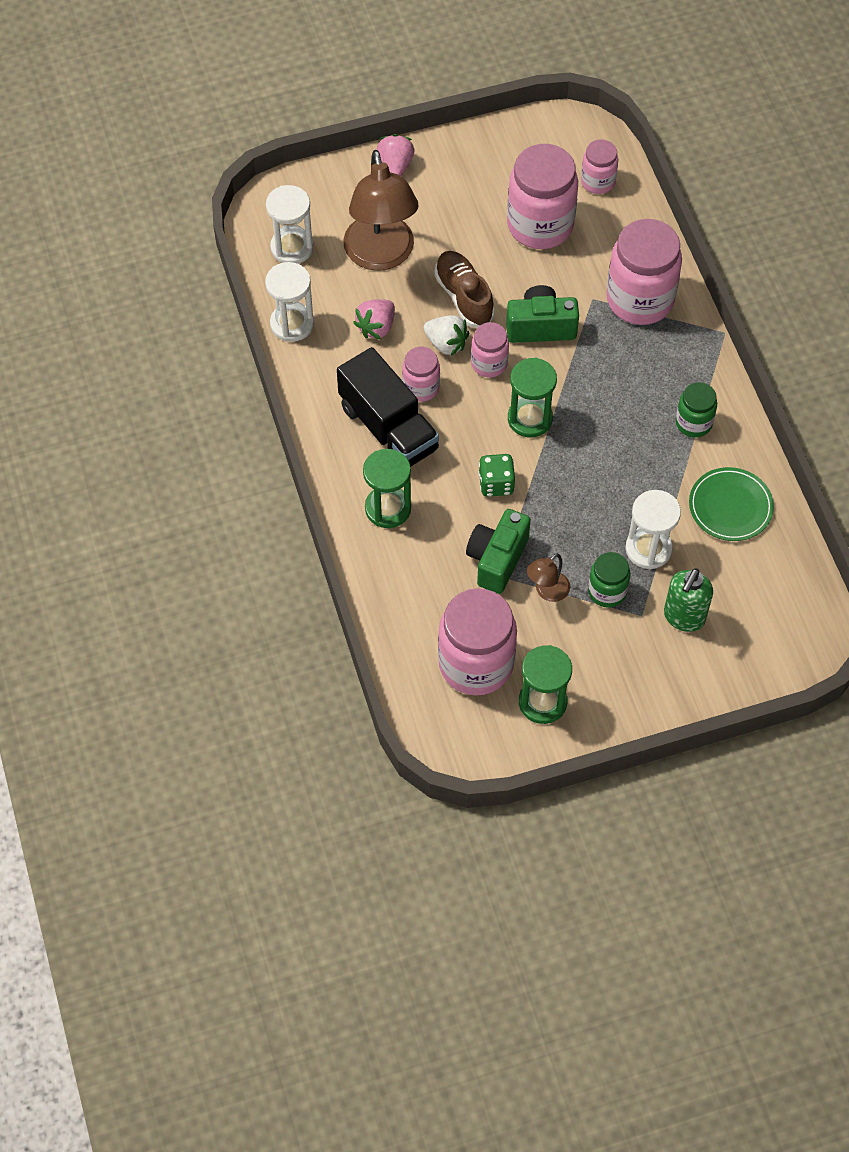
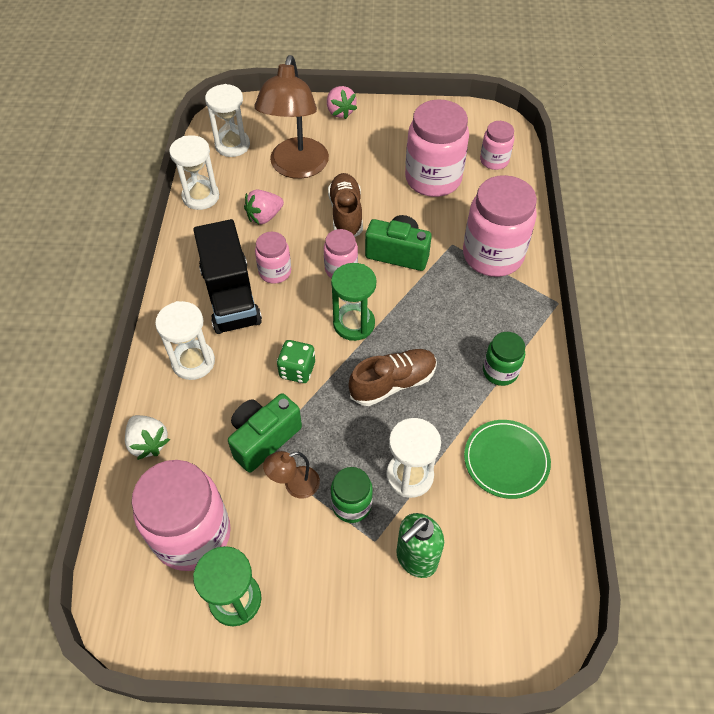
camera: 20 degrees right, 5 degrees down
green hourglass [363,449,411,528] -> white hourglass [155,301,215,380]
pink strawberry [377,134,414,176] -> pink strawberry turned 135 degrees clockwise [327,86,357,119]
white strawberry [424,315,469,356] -> white strawberry moved to [125,415,170,460]
none -> brown shoe [348,349,437,406]

